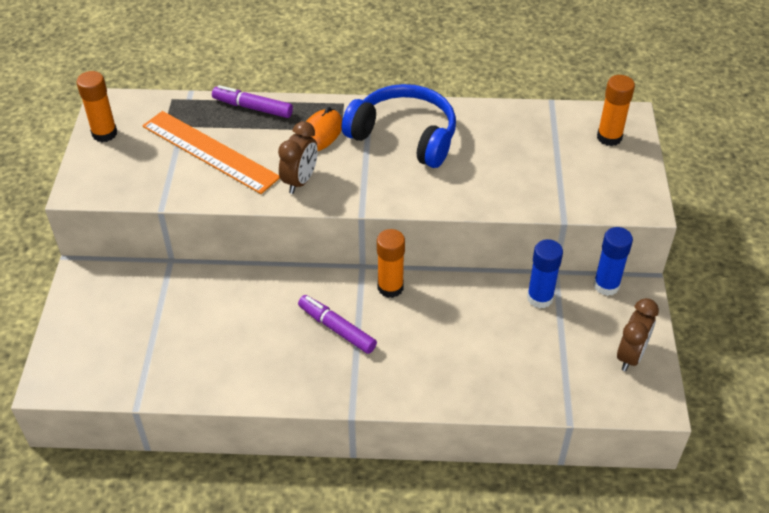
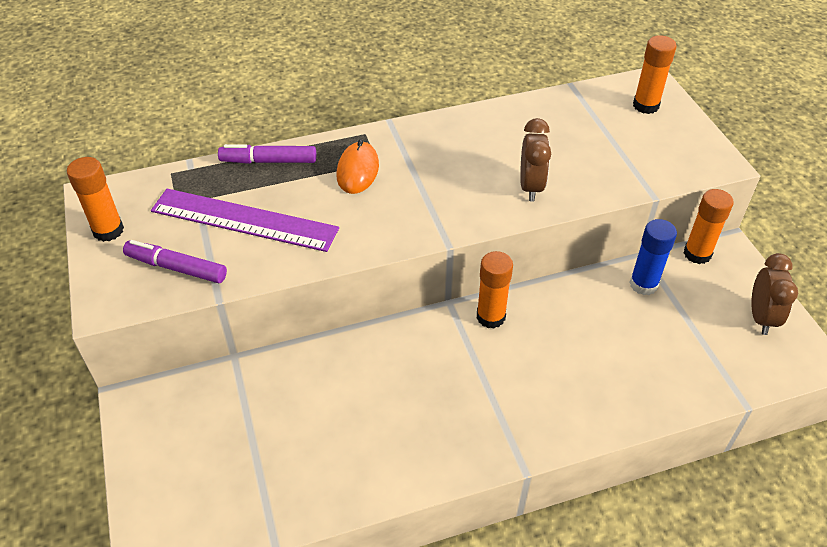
camera: 20 degrees left, 0 degrees up
orange ruler [143,111,280,194] -> purple ruler [151,189,339,252]
brown clock [278,121,318,194] -> brown clock moved to [520,118,551,202]
purple marker [298,295,377,354] -> purple marker moved to [123,240,227,283]
blue headphones [342,84,456,168] -> none
blue glue stick [593,227,633,296] -> orange glue stick [684,189,734,264]

